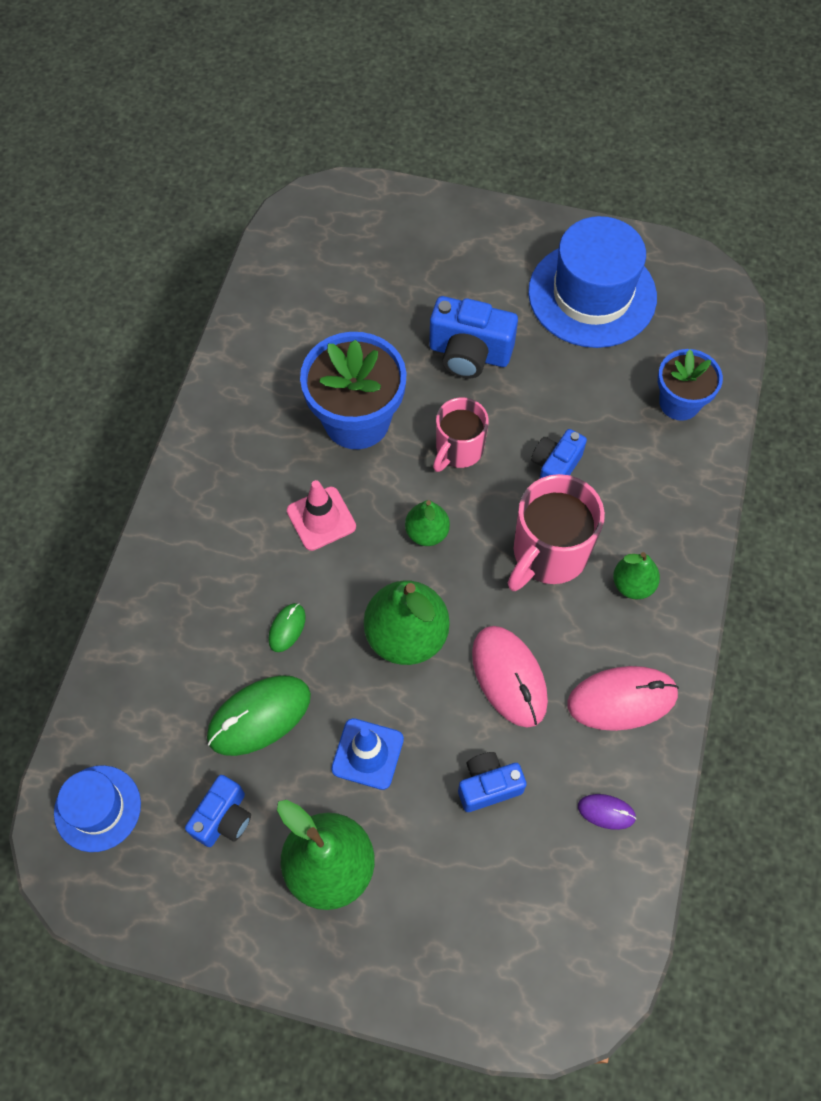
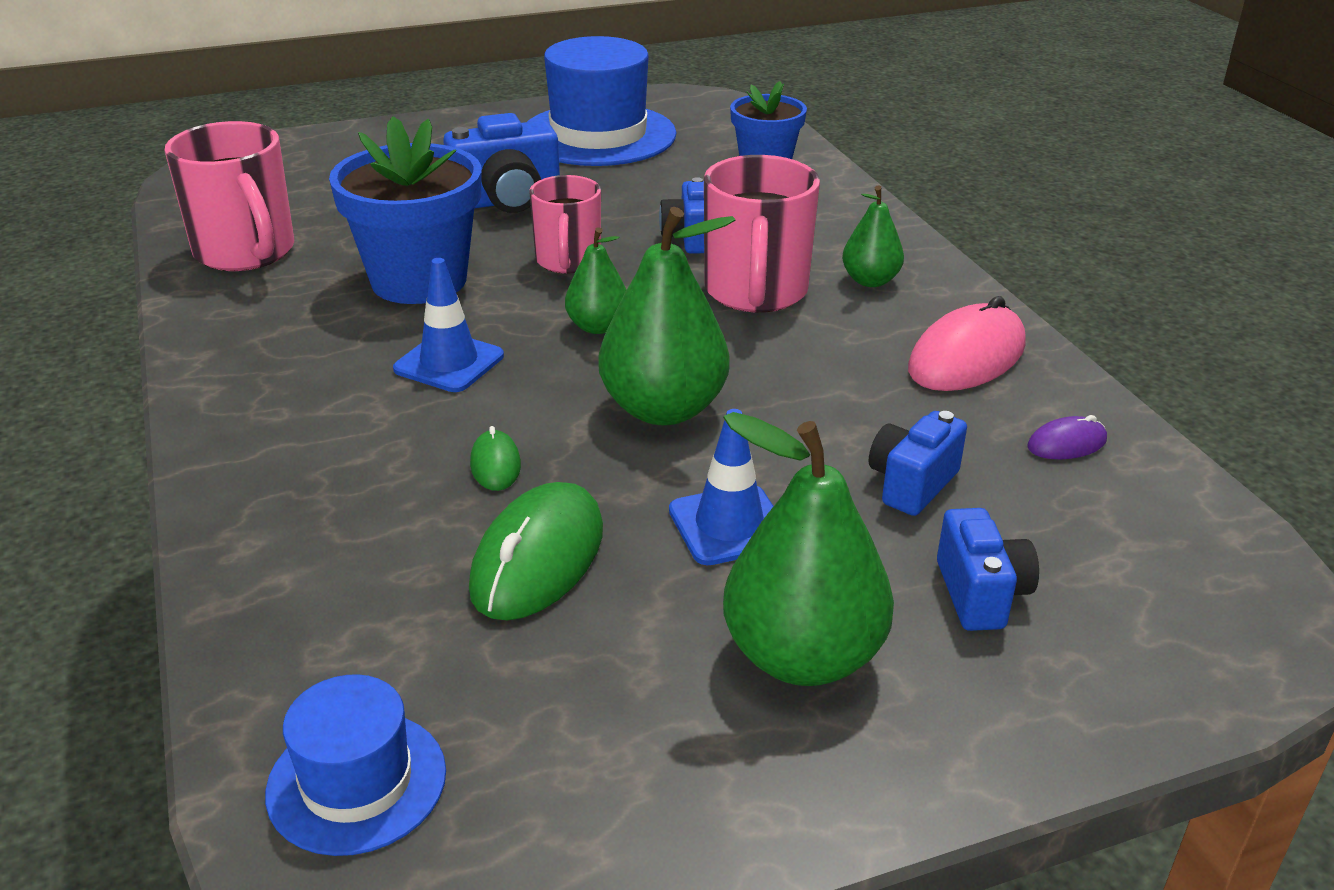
camera: 35 degrees left, 30 degrees down
blue camera [185,775,251,847] -> blue camera moved to [937,508,1039,631]
pink traffic cone [287,480,356,551] -> blue traffic cone [393,258,504,392]
pink mouse [472,626,548,728] -> none
none -> pink mug [165,121,294,271]

